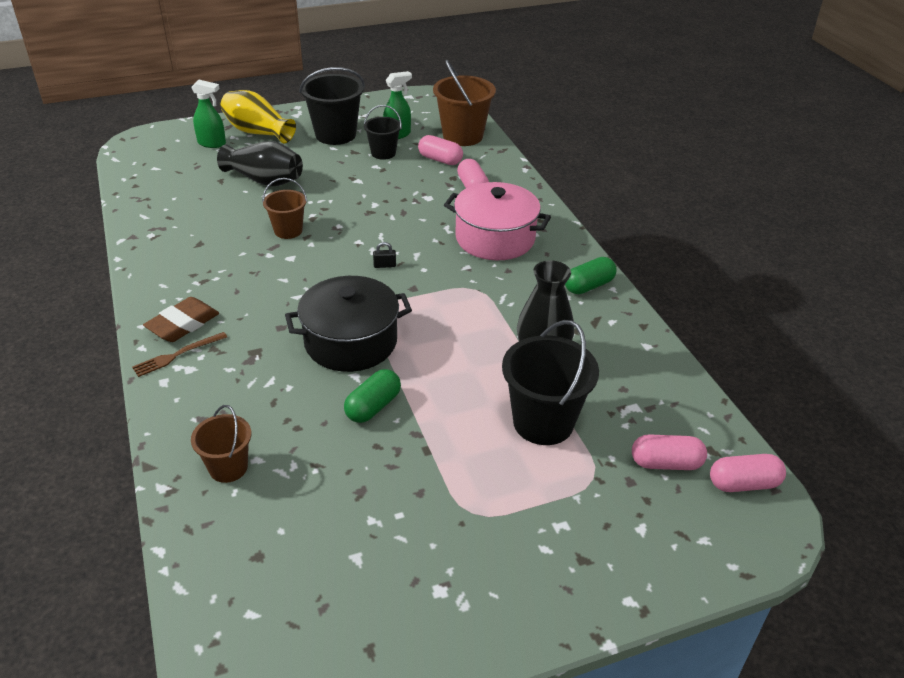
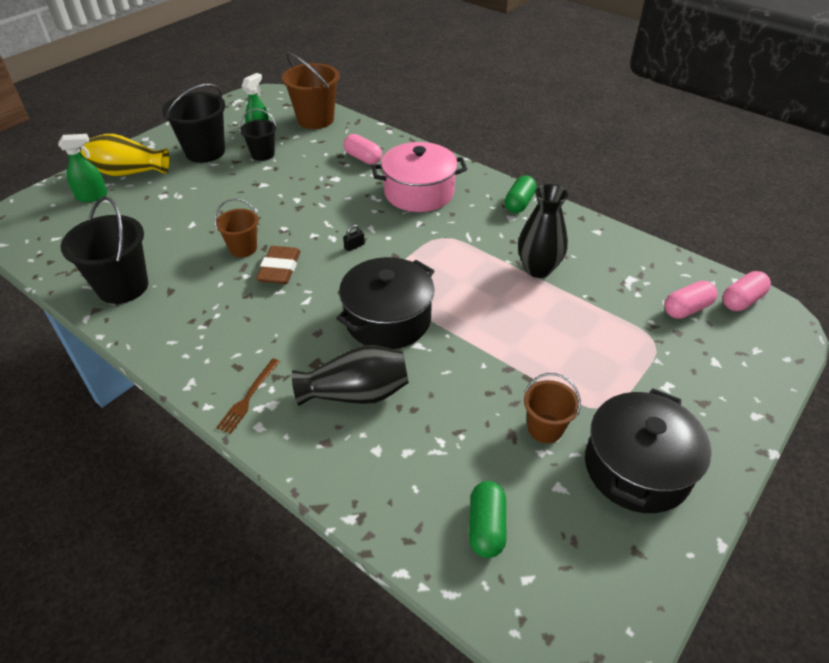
camera: 30 degrees left, 5 degrees up
brown eraser [143,297,219,342] -> brown eraser moved to [256,246,301,284]
brown bucket [191,405,251,483] -> brown bucket moved to [524,373,581,443]
black vase [217,141,303,186] -> black vase moved to [292,345,409,406]
green capsule [344,369,401,423] -> green capsule moved to [469,481,506,558]
pink capsule [418,135,463,165] -> none
black bucket [502,320,599,445] -> black bucket moved to [61,197,148,304]
none -> black pot [585,388,712,513]

